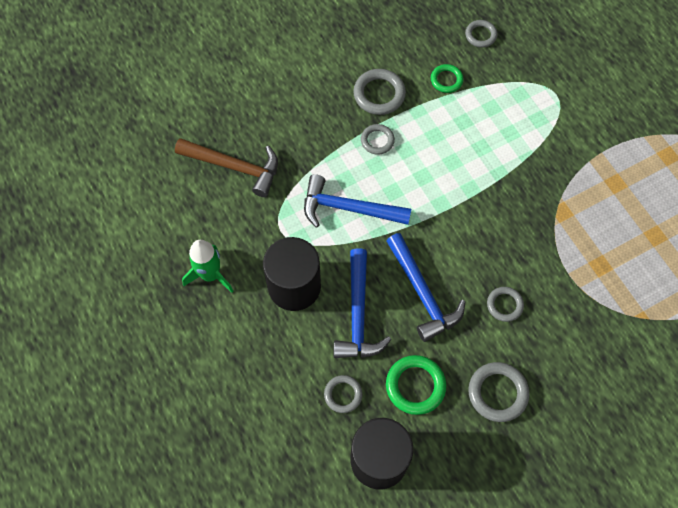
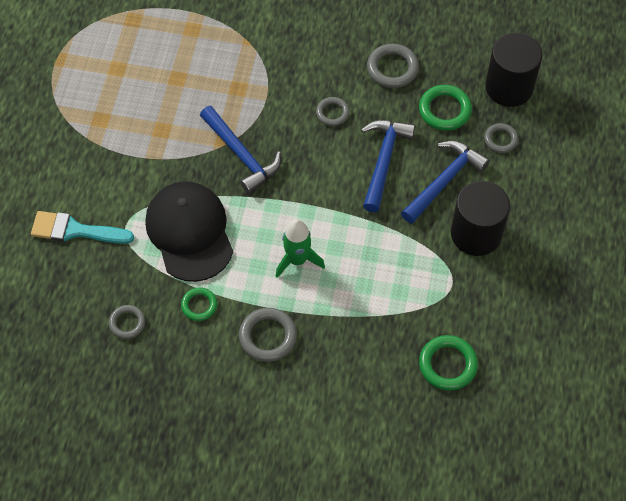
camera: 140 degrees left, 5 degrees down
brown hammer [175,138,278,197] -> green ring [419,335,478,390]
green rocket [182,240,233,293] -> green rocket moved to [275,219,325,278]
blue hammer [304,174,411,228] -> blue hammer moved to [200,106,281,194]
grey ring [361,124,395,155] -> none
none -> turquoise brush [31,211,134,244]
none -> black cap [145,181,233,282]

